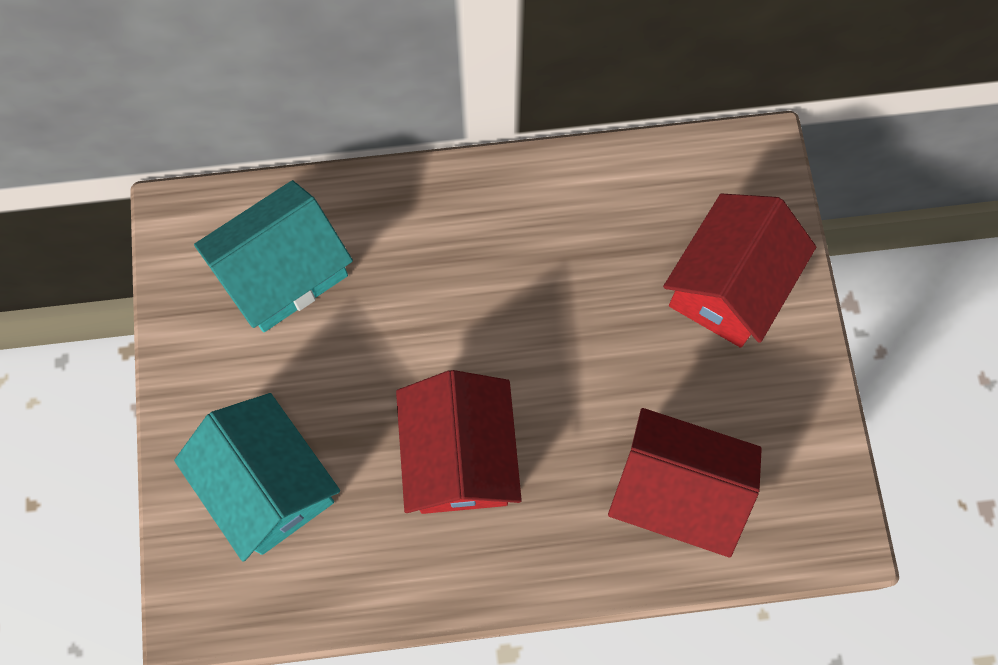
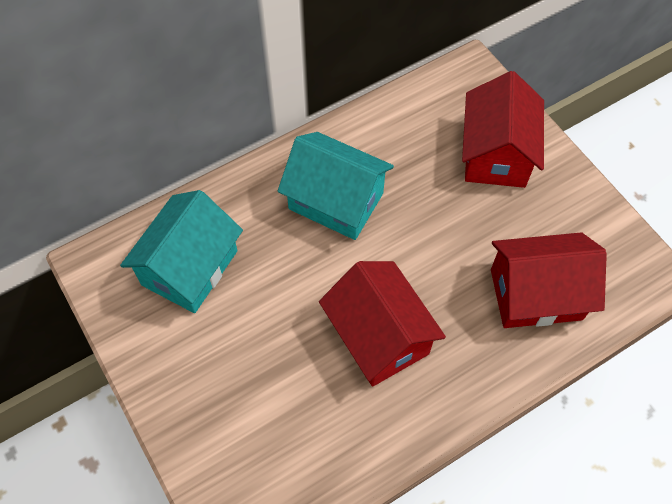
camera: 25 degrees left, 10 degrees down
turquoise house [174,393,340,561] -> turquoise house moved to [278,132,394,240]

